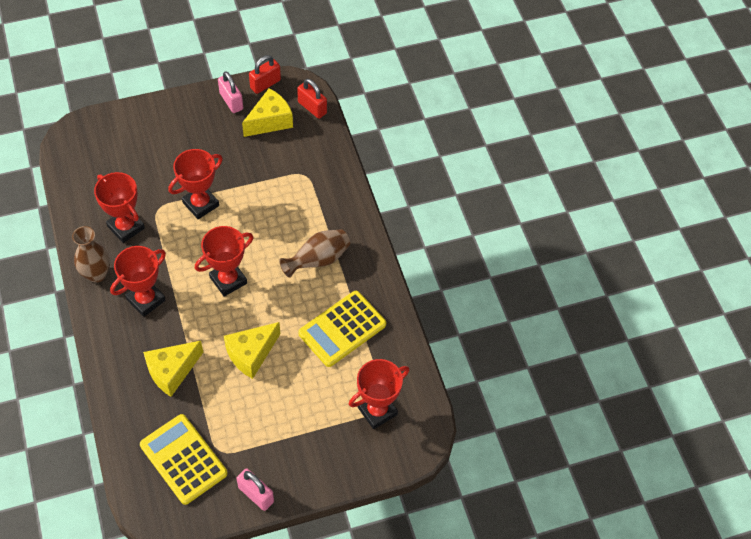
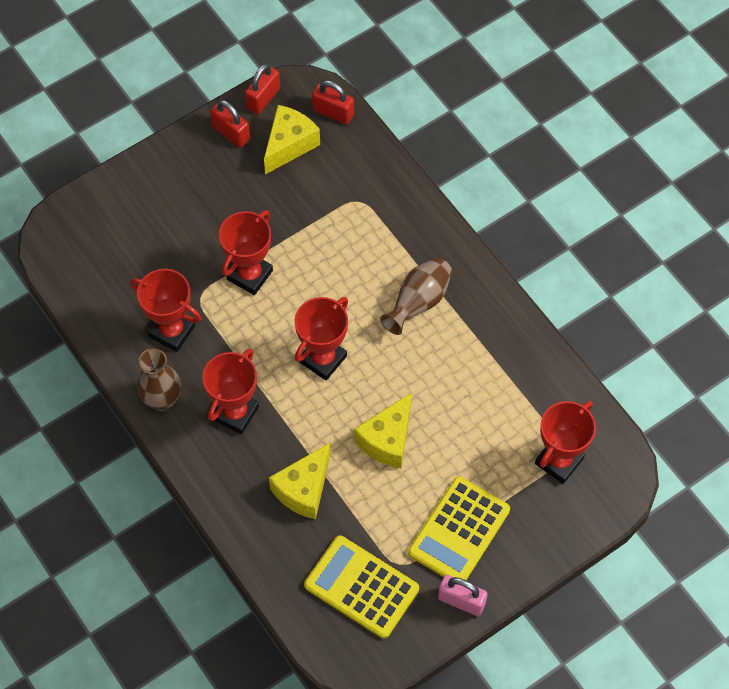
camera: 15 degrees left, 5 degrees up
pink padlock [218,71,243,113] -> red padlock [210,100,250,148]
yellow calculator [298,291,386,367] -> yellow calculator moved to [408,476,510,580]

